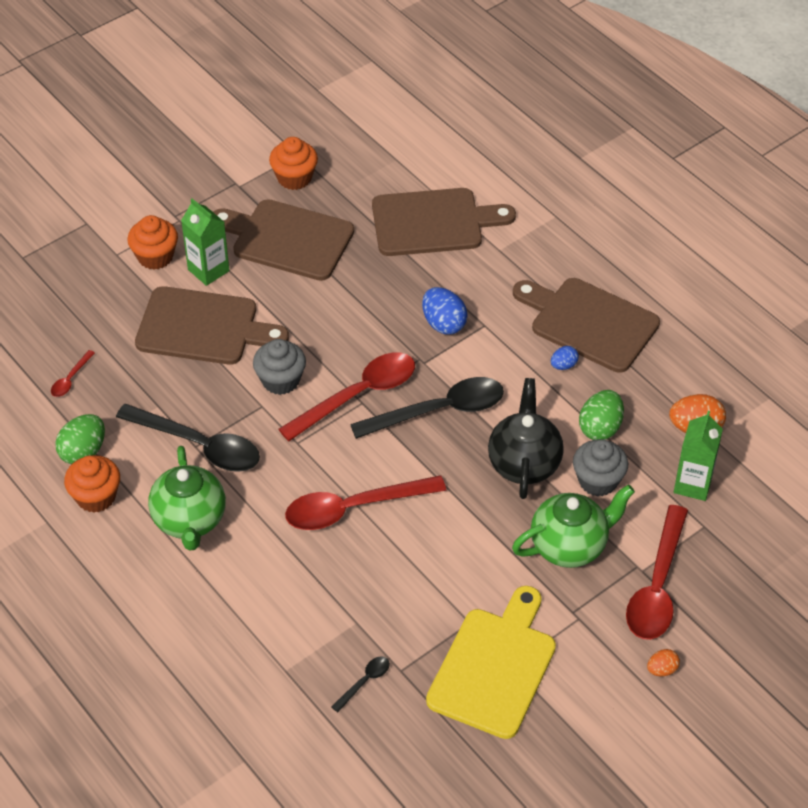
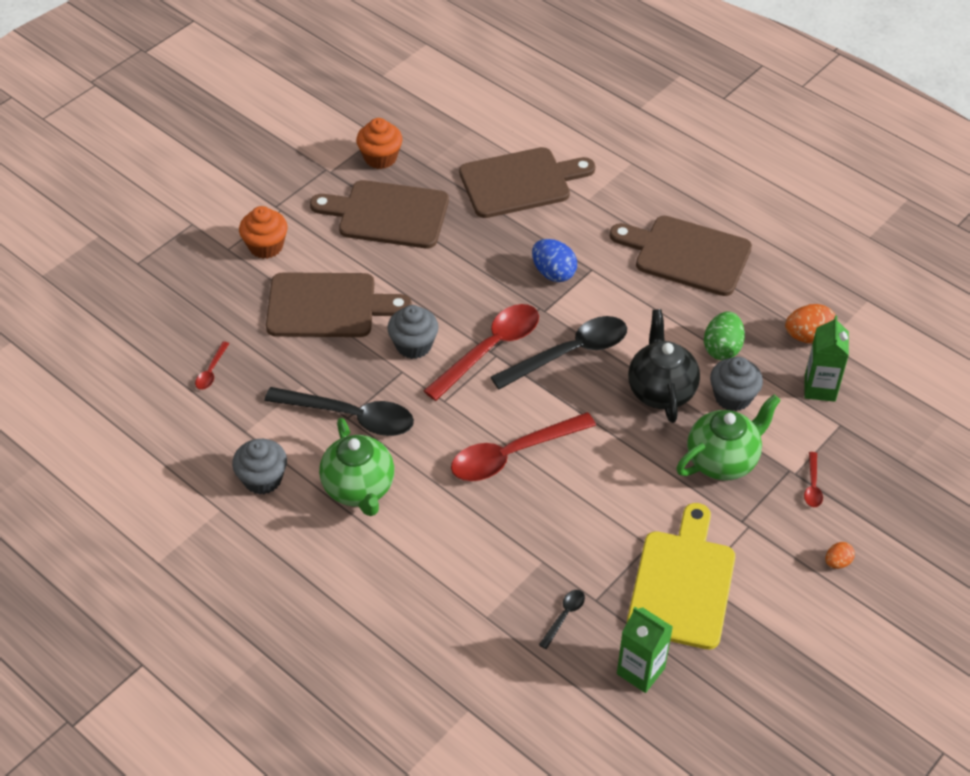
camera: 10 degrees left, 0 degrees up
green egg [55,414,105,464] -> none
orange cupcake [64,455,120,513] -> grey cupcake [232,439,287,495]
green carton [181,198,230,286] -> green carton moved to [617,607,673,693]
blue egg [551,346,579,370] -> none
red spoon [626,505,688,640] -> red spoon [804,452,823,507], size x0.44

